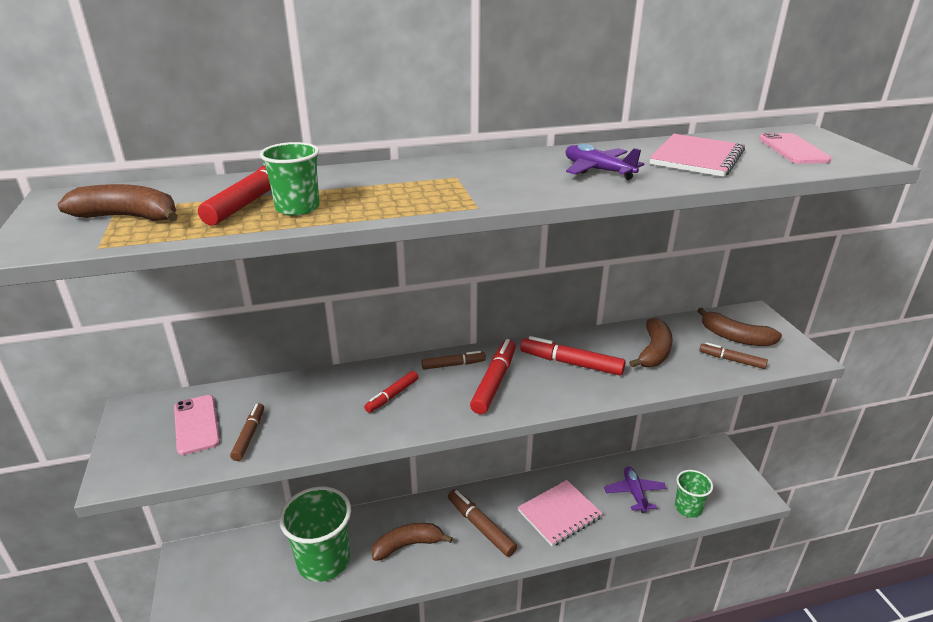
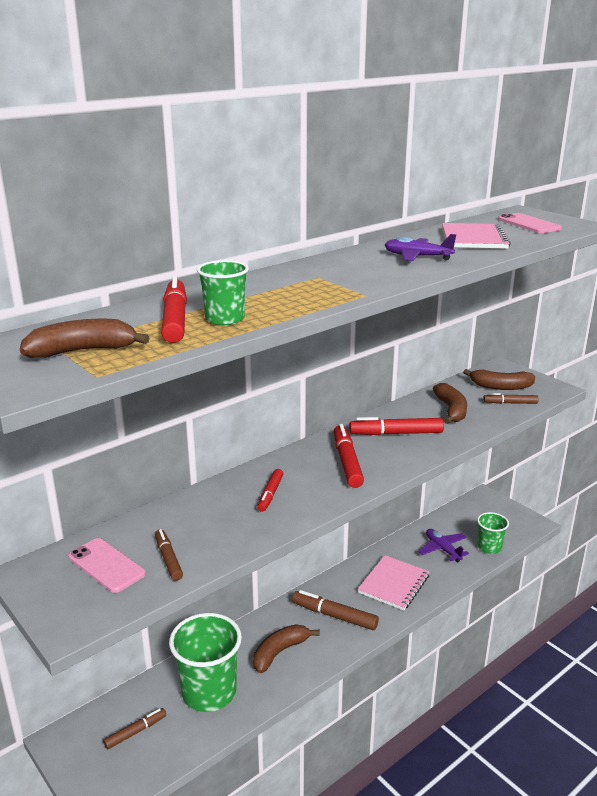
camera: 25 degrees left, 5 degrees down
brown marker [422,351,486,369] -> brown marker moved to [103,708,166,749]

